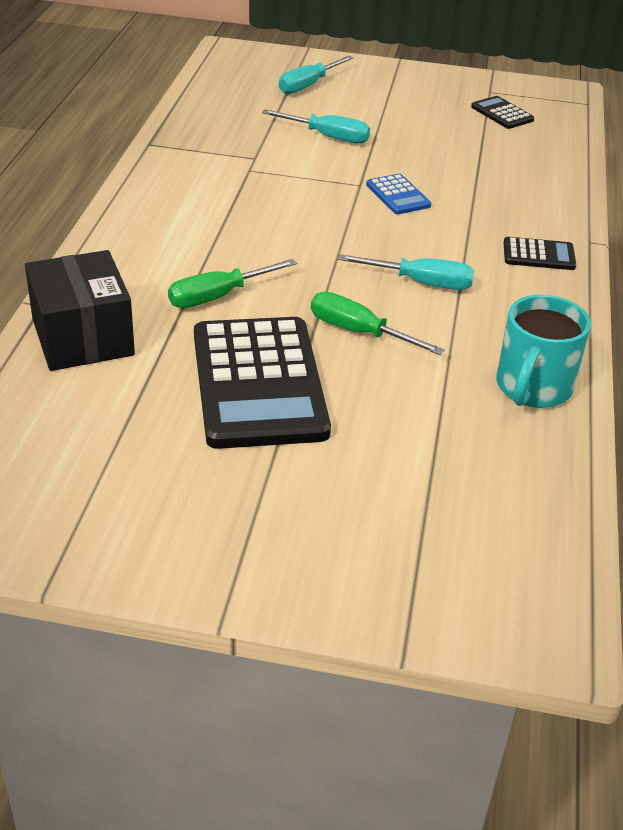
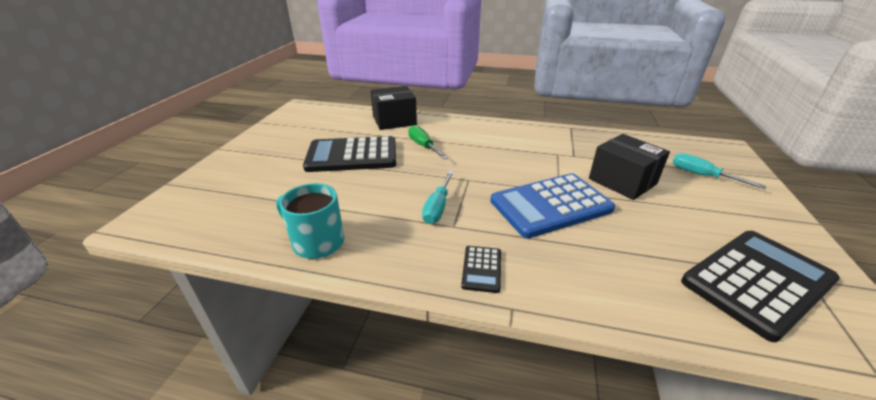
camera: 95 degrees right, 5 degrees down
turquoise screwdriver [262,109,370,144] -> black box [589,134,670,200]
green screwdriver [311,292,445,355] -> none
blue calculator [366,174,431,214] -> blue calculator [490,173,615,238], size x2.24
black calculator [471,96,534,129] -> black calculator [681,231,840,342], size x2.24

